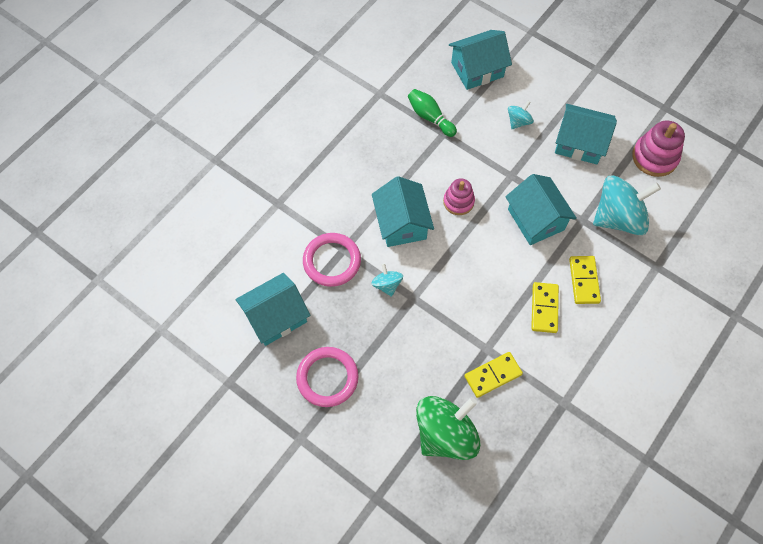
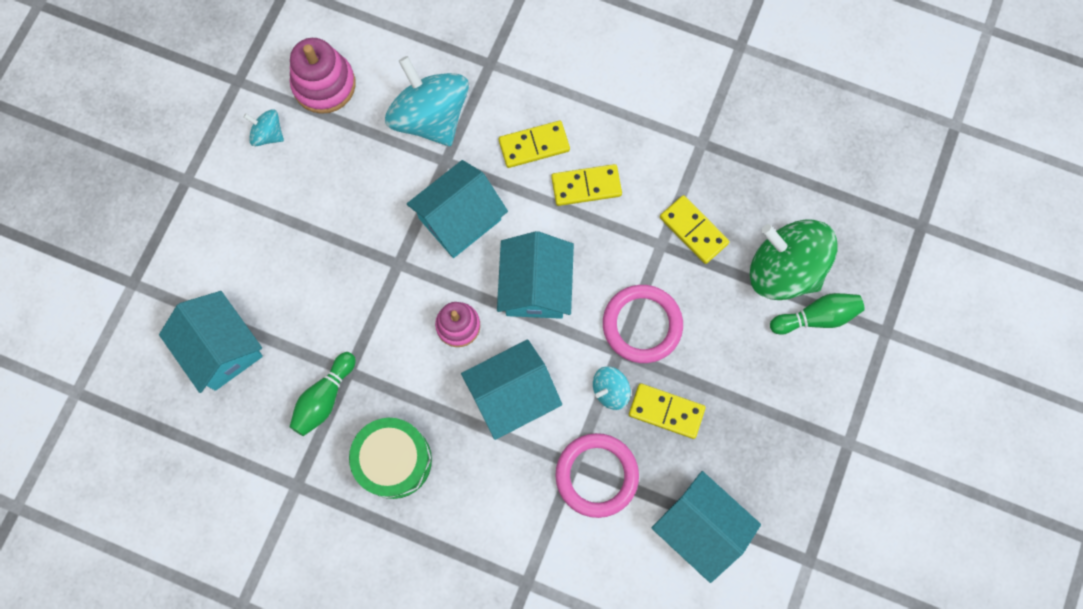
camera: 105 degrees left, 10 degrees up
pink ring [296,347,359,407] -> pink ring moved to [603,285,683,363]
turquoise spinning top [508,101,534,129] -> turquoise spinning top moved to [243,109,284,146]
turquoise house [555,104,617,164] -> turquoise house moved to [497,231,574,319]
none -> green drum [349,418,432,499]
none -> yellow domino [629,383,705,439]
none -> green bowling pin [770,293,865,335]

